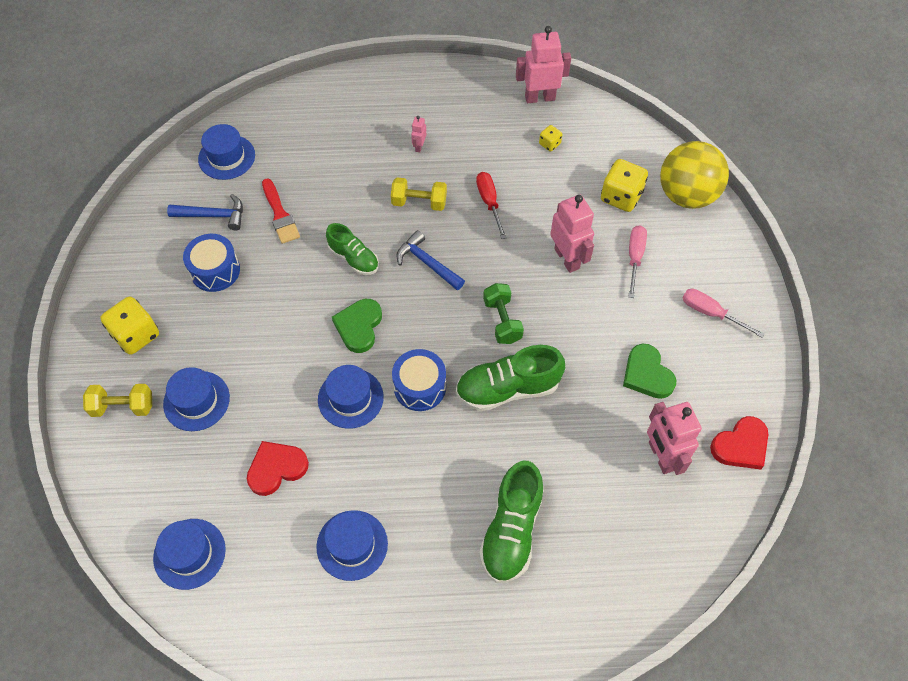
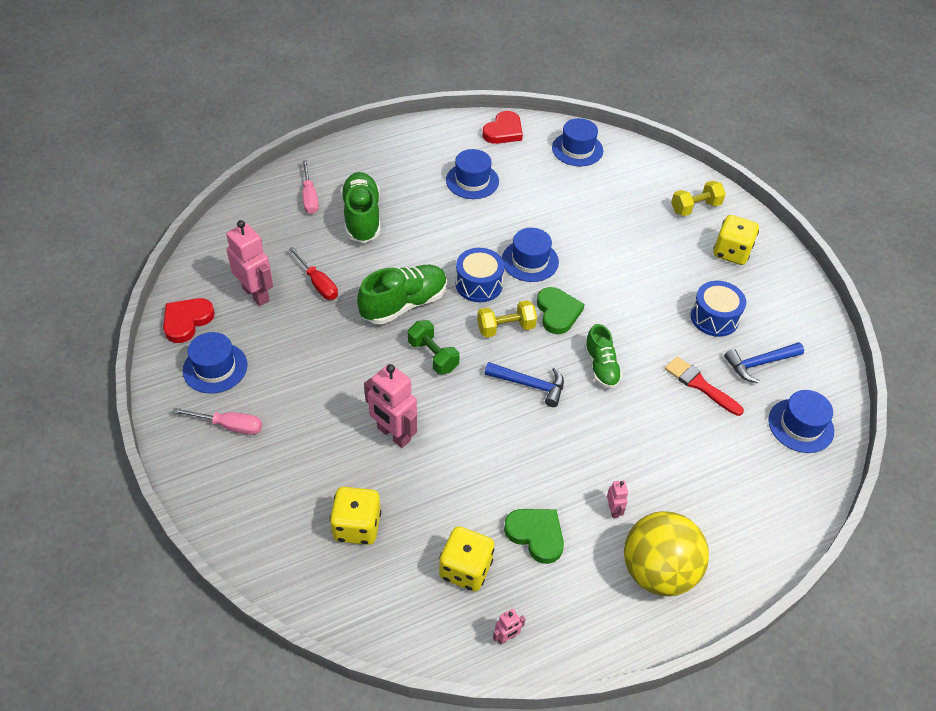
camera: 155 degrees right, 10 degrees down
blue hat [163,367,230,431] -> blue hat moved to [183,332,247,394]
red heart [247,441,309,496] -> red heart moved to [482,111,523,144]
green shoe [326,223,379,275] -> green shoe turned 120 degrees counterclockwise [584,324,622,389]
yellow dumbbell [391,177,447,211] -> yellow dumbbell moved to [477,300,537,337]
red screwdriver [476,172,507,239] -> red screwdriver moved to [289,247,338,300]
pink robot [516,26,571,103] -> pink robot [493,609,525,645], size x0.47
yellow dice [539,125,562,152] -> yellow dice [439,526,494,591], size x1.97
green heart [623,344,676,399] -> green heart moved to [504,509,564,564]
pink screwdriver [628,225,647,298] -> pink screwdriver moved to [302,160,319,214]
yellow ball [660,141,729,209] -> yellow ball moved to [624,511,709,596]

